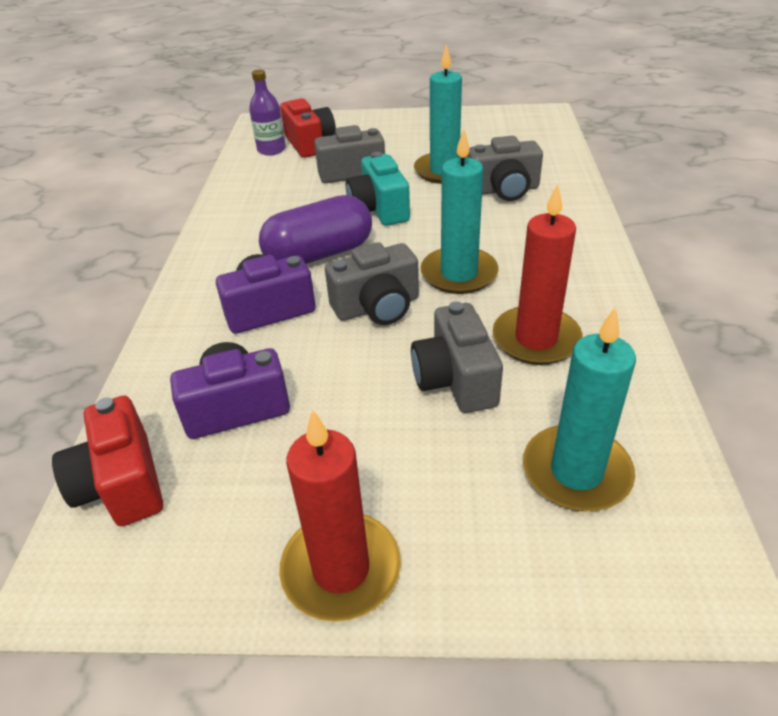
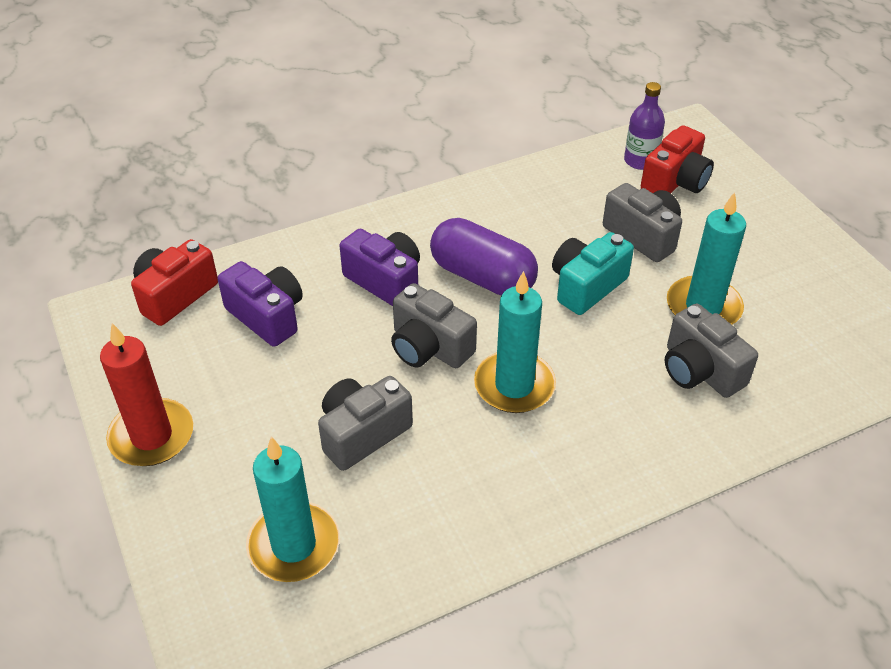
camera: 60 degrees right, 5 degrees up
red candle [493,184,582,365] -> none

